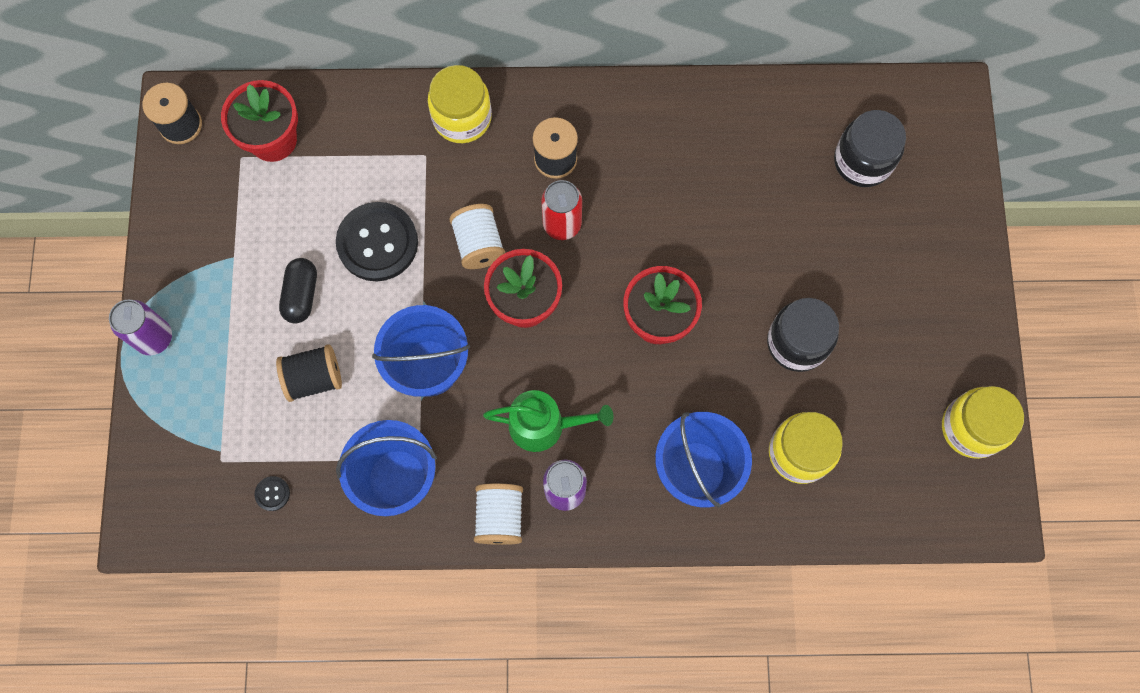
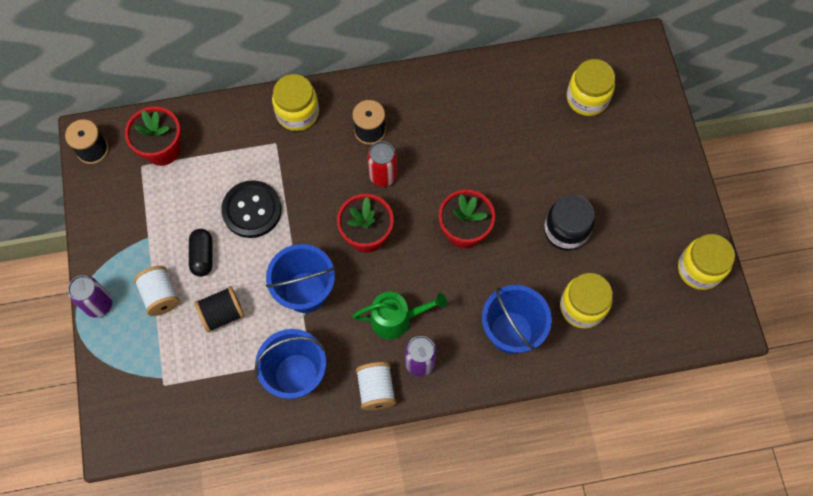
camera: 10 degrees left, 5 degrees down
black button [254,476,290,511] -> none
white spool [449,204,505,269] -> white spool moved to [134,266,180,316]
black jar [834,110,906,187] -> yellow jar [567,59,615,116]

